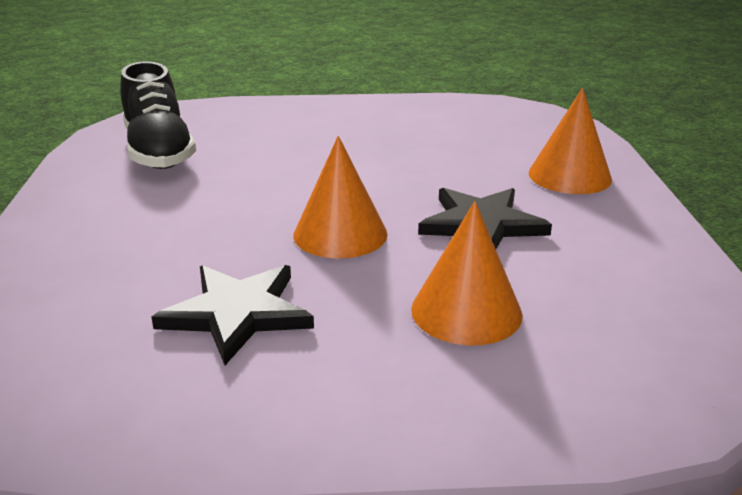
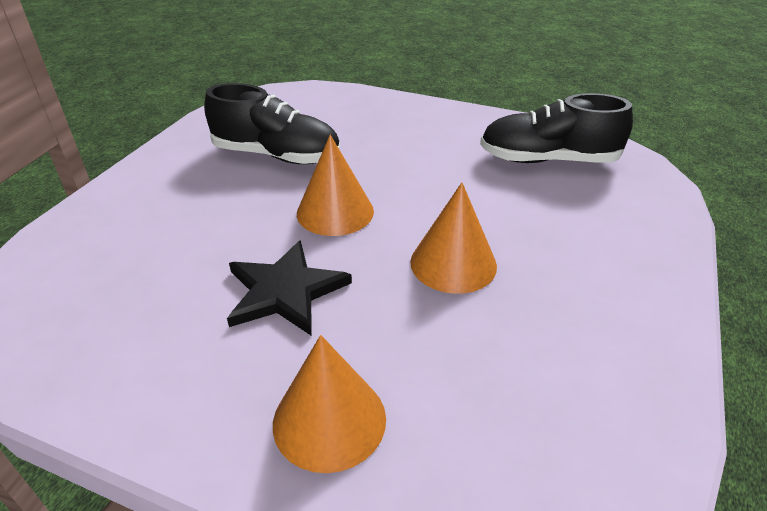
camera: 115 degrees right, 10 degrees up
black star [151,265,314,365] -> black shoe [204,83,340,164]
orange cone [411,201,522,345] -> orange cone moved to [410,183,497,294]

